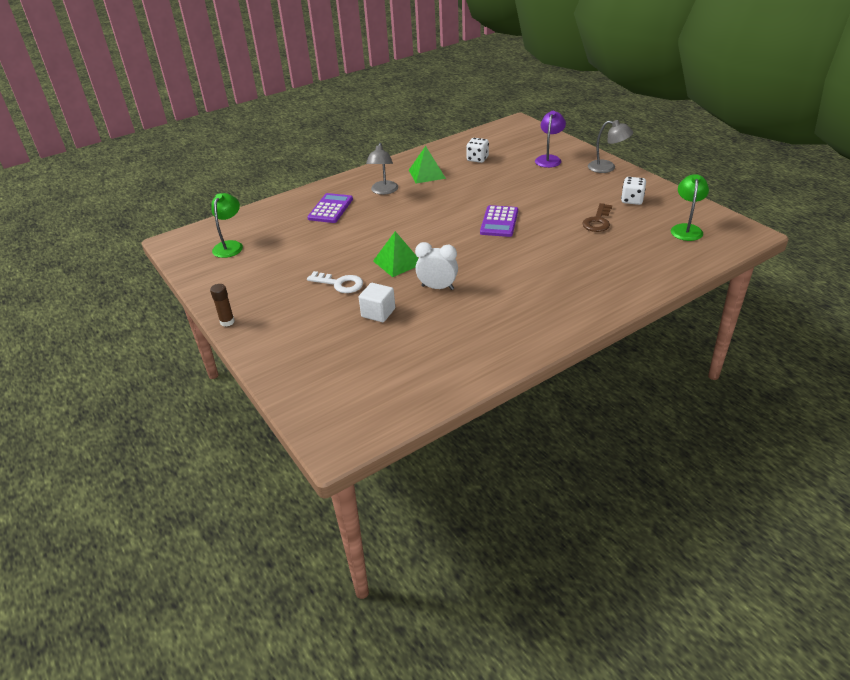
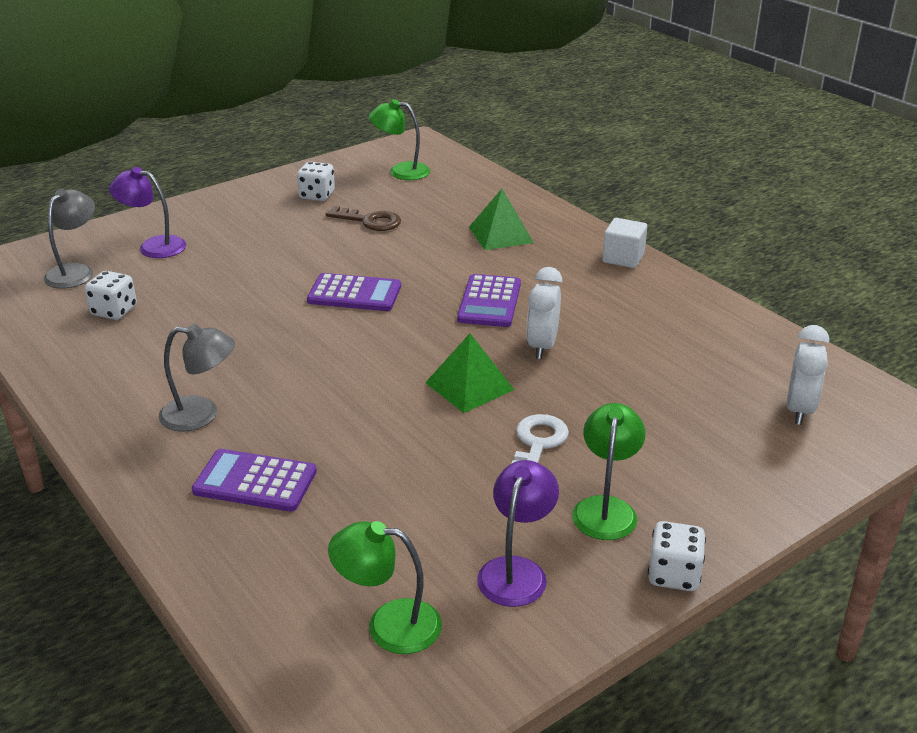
camera: 95 degrees left, 5 degrees down
brown glue stick [210,284,235,327] -> white dice [648,521,706,591]
white cube [359,283,395,322] -> white cube moved to [602,218,648,268]
green pyramid [409,146,446,184] -> green pyramid moved to [469,189,534,250]
grey lamp [588,120,633,173] -> grey lamp moved to [44,189,95,289]
none -> purple calculator [457,274,521,327]
none -> purple lamp [477,460,559,607]
none -> green lamp [572,403,646,540]
none -> white clock [787,325,829,425]

